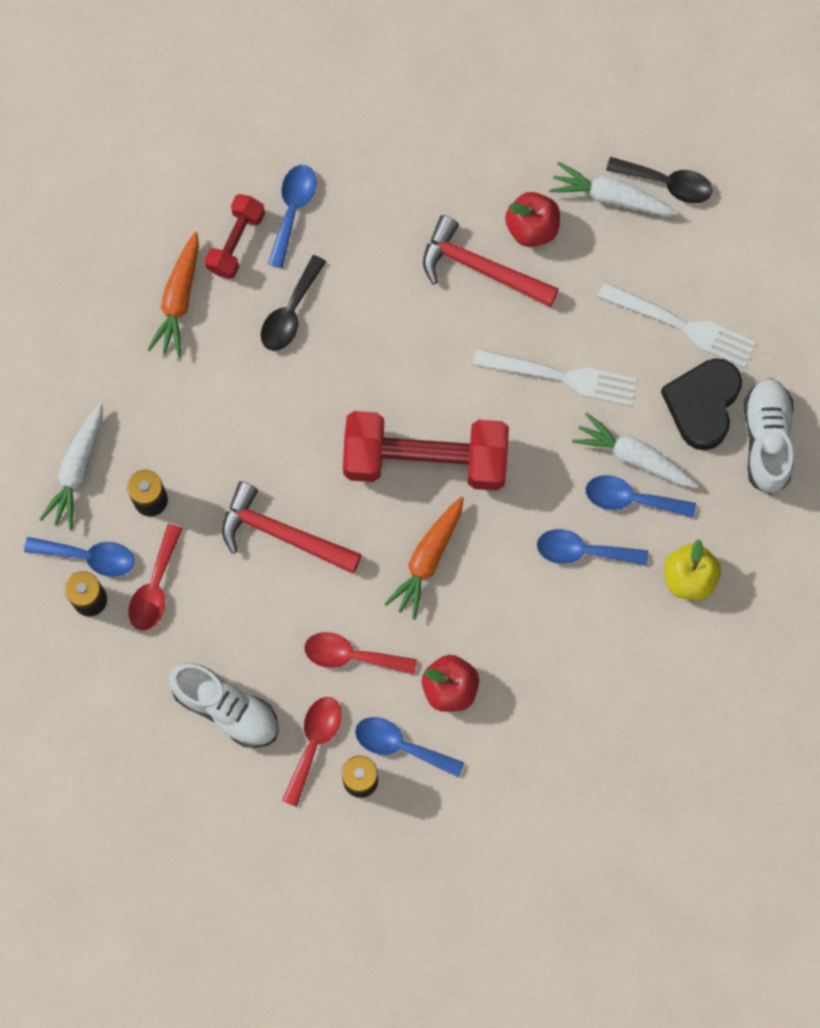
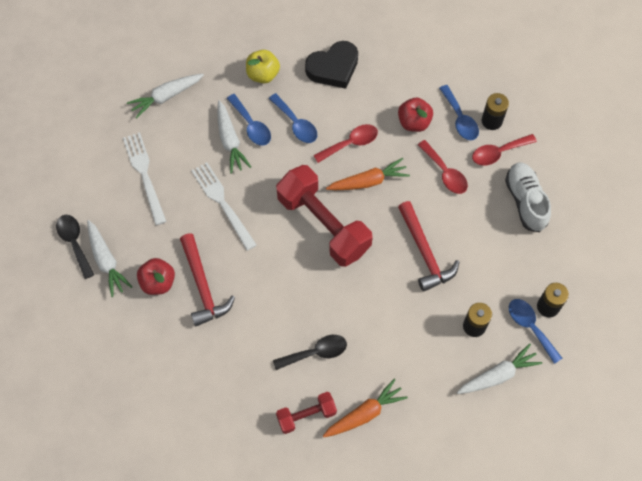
camera: 135 degrees left, 10 degrees down
red spoon [128,524,182,631] -> red spoon moved to [313,124,378,163]
blue spoon [268,165,317,268] -> none
black heart [661,358,742,450] -> black heart moved to [305,41,358,89]
white shoe [744,378,794,495] -> white carrot [127,74,204,118]

